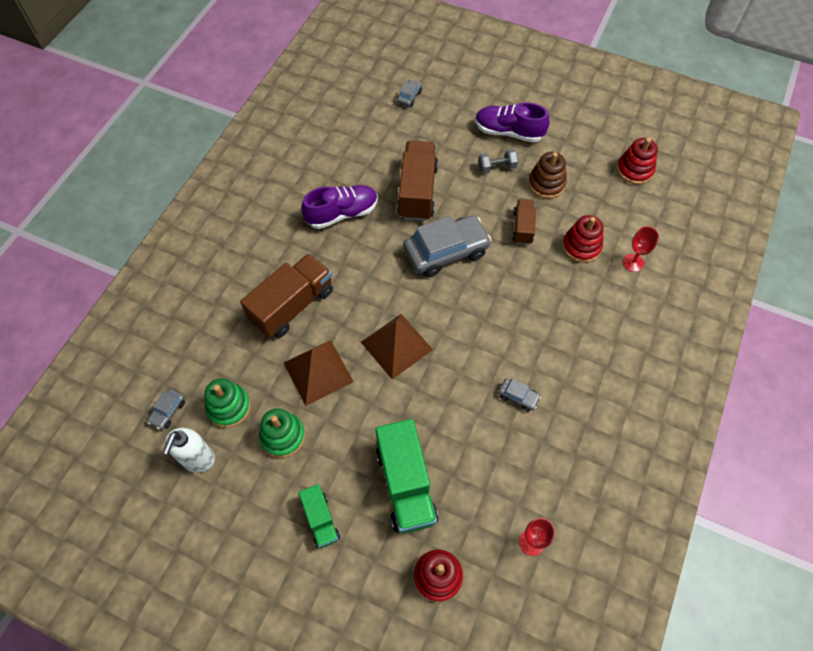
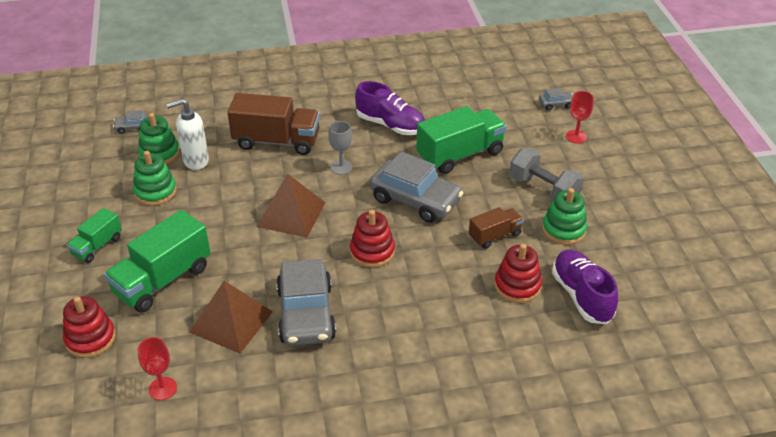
camera: 55 degrees right, 20 degrees down
white soap dispenser [163,428,215,472] -> white soap dispenser moved to [166,99,209,170]
brown pyramid [284,340,354,406] -> brown pyramid moved to [189,281,273,353]
brown truck [397,140,438,221] -> green truck [416,106,507,174]
purple shoe [475,102,550,142] -> purple shoe moved to [552,249,618,324]
grey dumbbell [478,149,518,174] -> grey dumbbell [510,148,584,200], size x1.64
grey car [498,378,541,411] -> grey car [276,259,336,346], size x2.28
brown stacking toy [528,152,567,199] -> green stacking toy [542,188,588,245]
red stacking toy [617,138,658,184] -> red stacking toy moved to [350,210,395,268]
red goblet [623,226,659,272] -> red goblet moved to [566,91,594,143]
none -> grey goblet [328,121,353,175]

